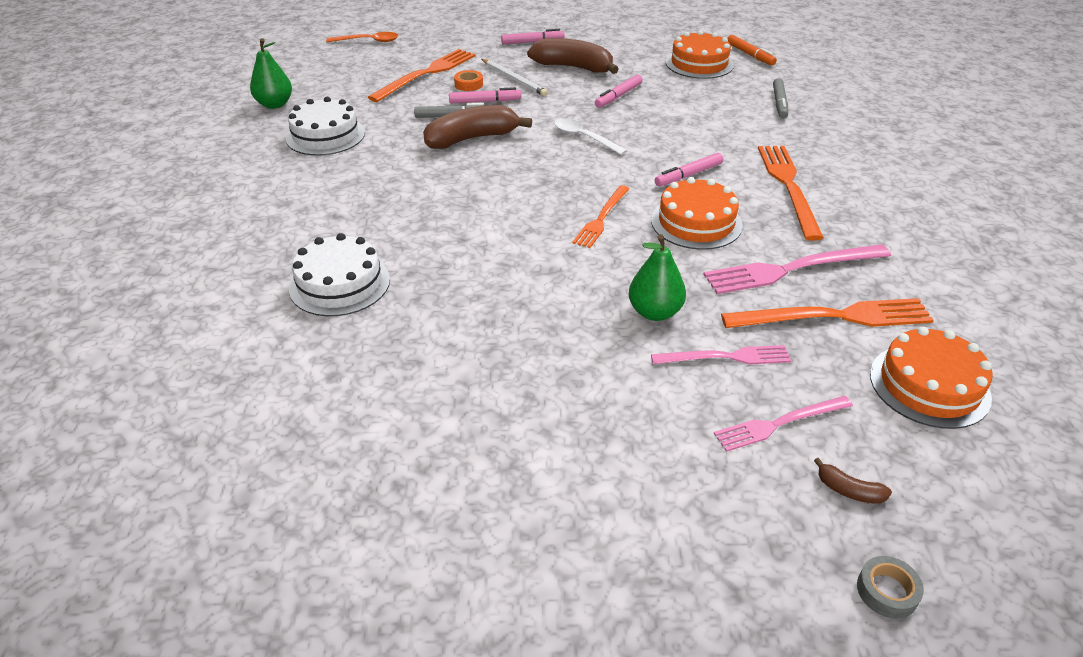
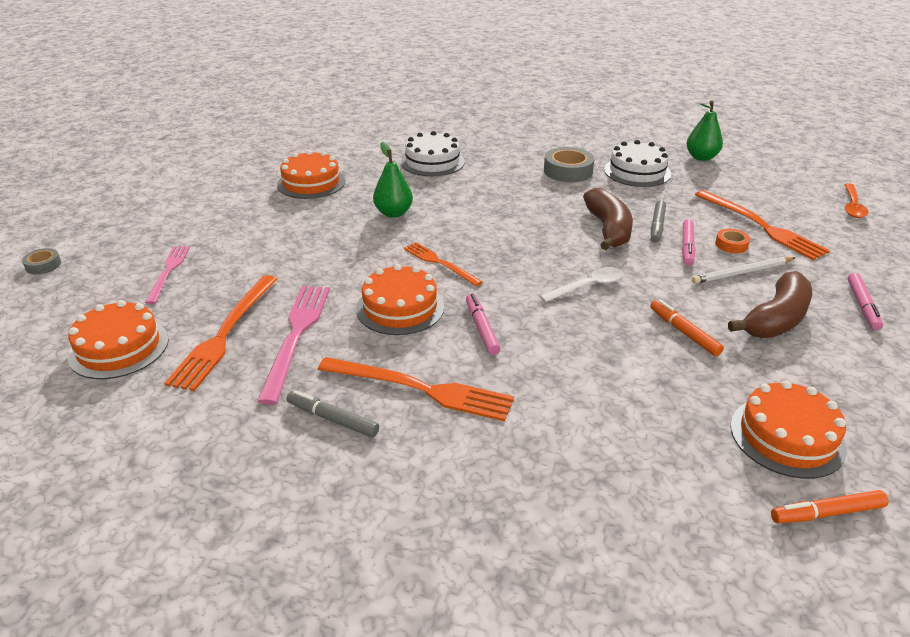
camera: 110 degrees right, 5 degrees down
pink marker [594,75,643,108] -> orange marker [650,299,724,356]
green pear [628,234,686,321] -> green pear moved to [373,142,413,218]
pink fork [651,345,791,365] -> none
grey marker [773,78,788,119] -> grey marker moved to [287,390,379,438]
brown banana [814,458,892,504] -> none
none -> orange cake [277,150,345,199]
none -> grey tape [544,147,594,182]

